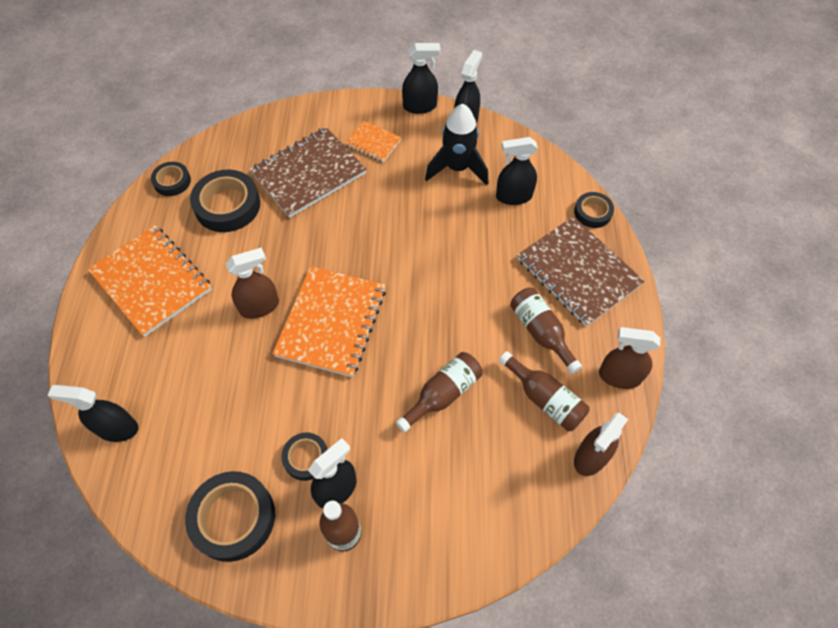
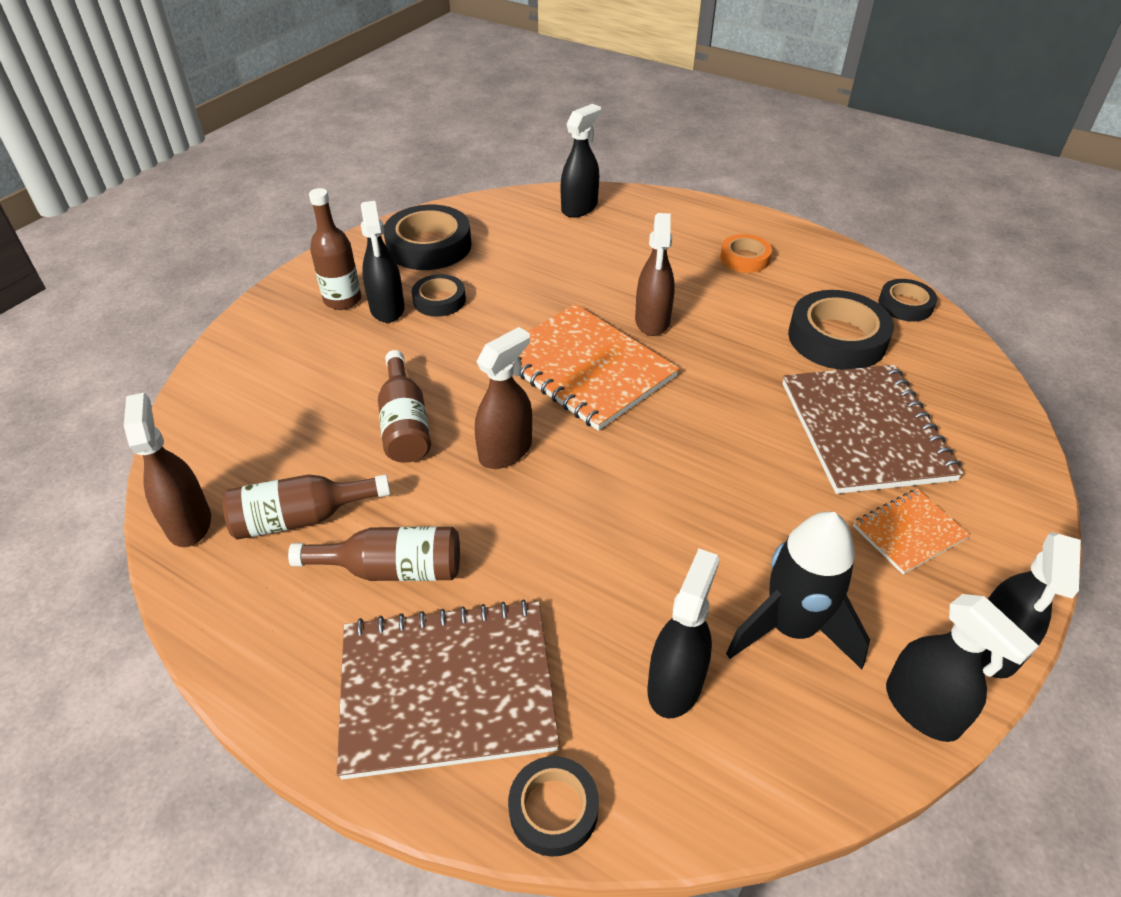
camera: 120 degrees right, 15 degrees down
orange notebook [88,226,212,337] -> orange tape [720,234,772,273]
brown spray bottle [599,327,660,389] -> brown spray bottle moved to [475,327,532,469]

